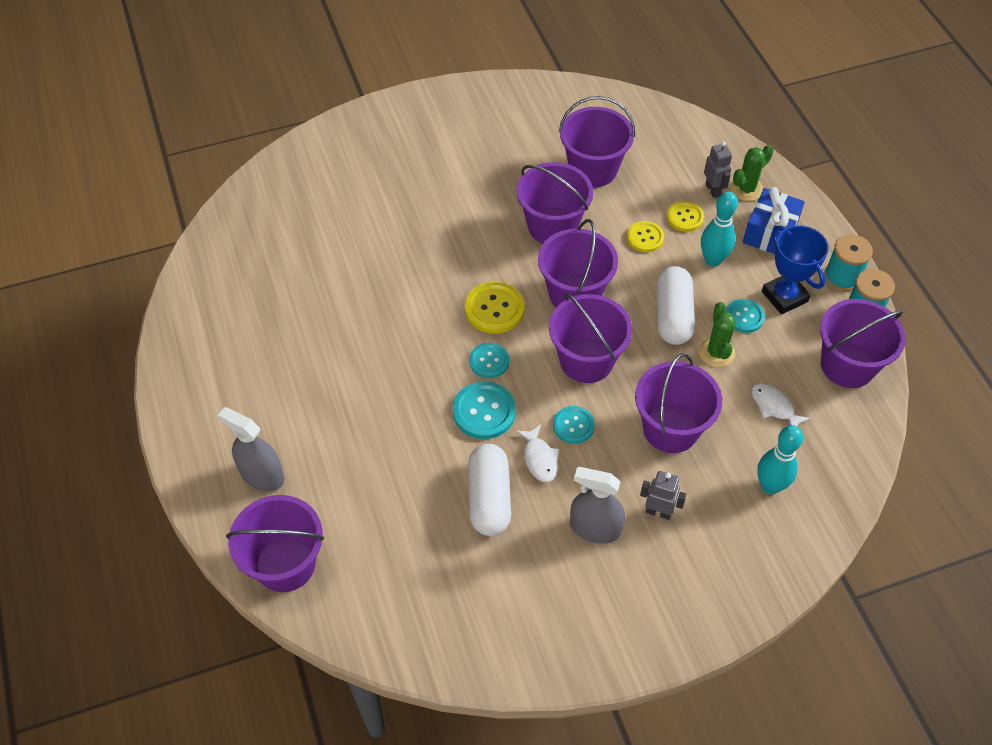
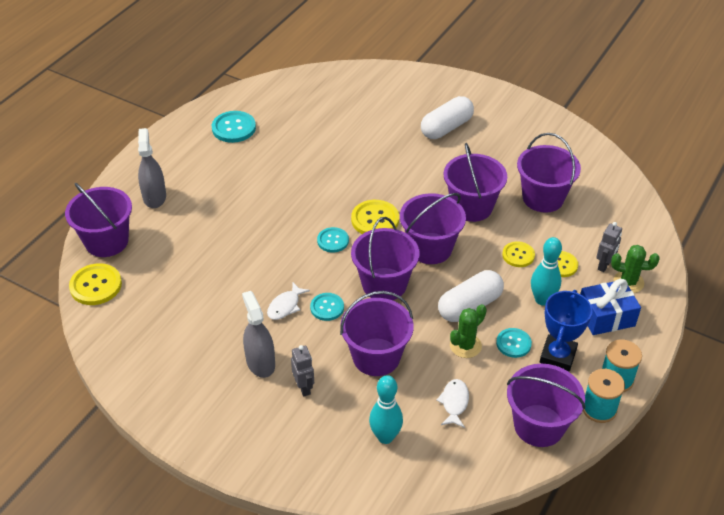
camera: 50 degrees right, 10 degrees down
turquoise button [453,381,516,439] -> turquoise button moved to [212,111,256,143]
white capsule [468,444,511,536] -> white capsule moved to [421,96,474,139]
none -> yellow button [69,263,122,305]

